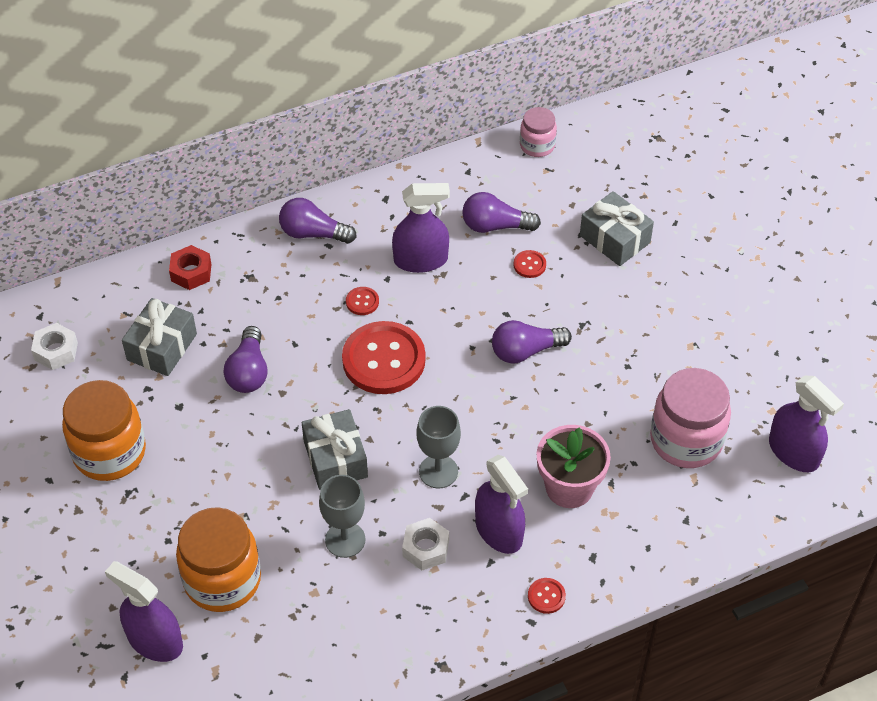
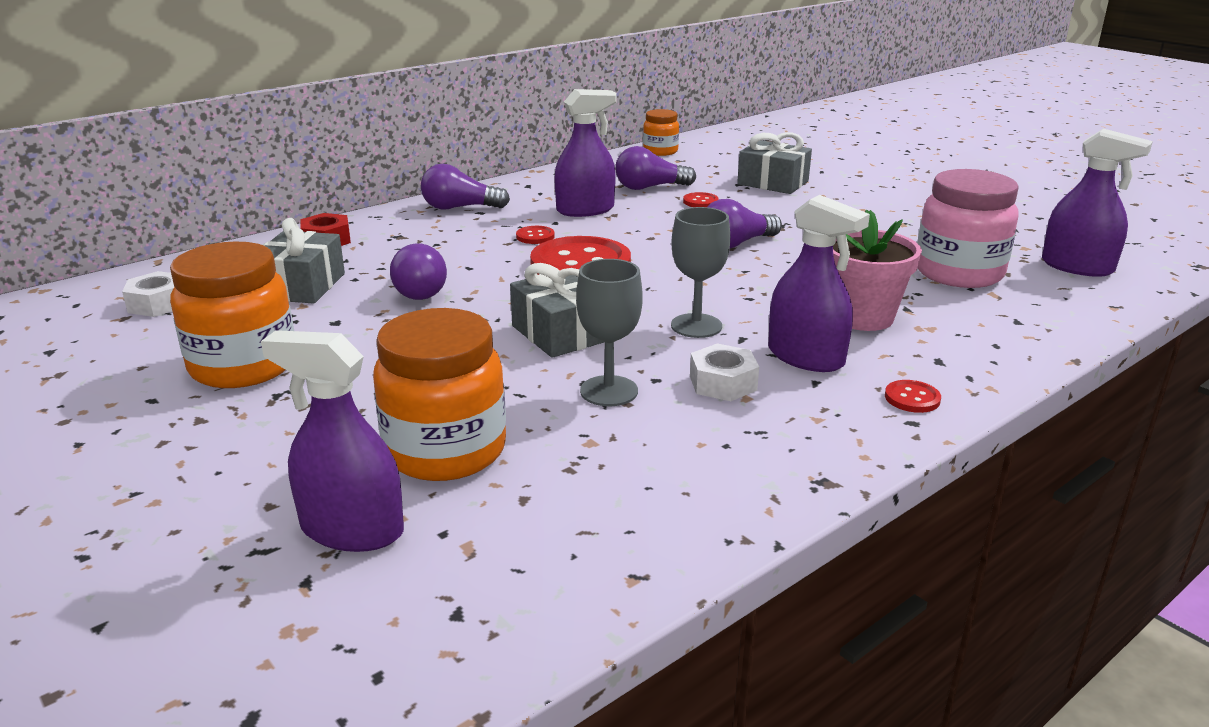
camera: 15 degrees left, 25 degrees down
pink jar [520,107,557,157] -> orange jar [643,109,679,156]

